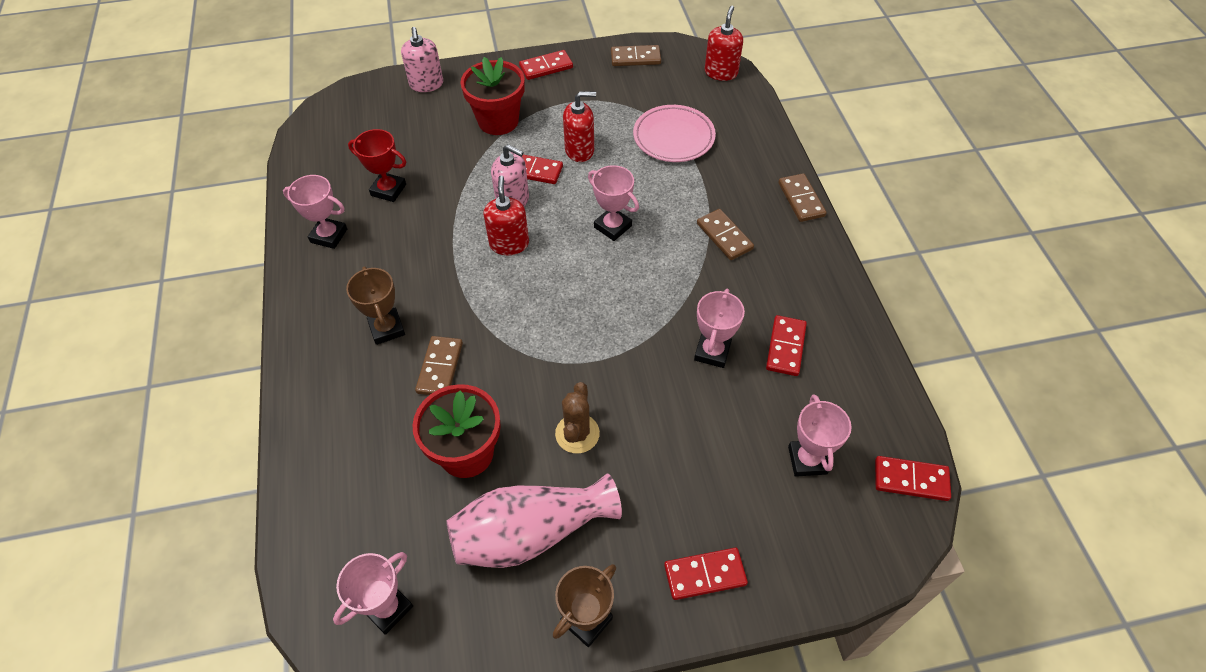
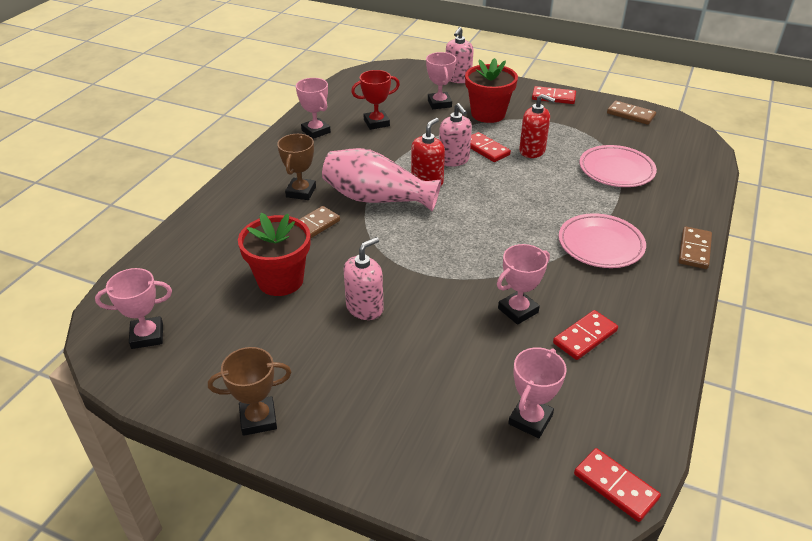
camera: 35 degrees right, 15 degrees down
red trophy [348,129,406,202] -> red trophy turned 75 degrees counterclockwise [351,70,400,130]
pink vase [446,474,622,568] -> pink vase moved to [322,148,441,211]
brown cactus [555,382,600,453] -> pink soap dispenser [344,237,384,320]
pink trophy [588,165,639,241] -> pink trophy moved to [426,52,456,109]
red domino [664,548,748,600] -> none
brown domino [697,209,754,260] -> pink plate [559,213,646,268]
red soap dispenser [705,6,743,81] -> none

